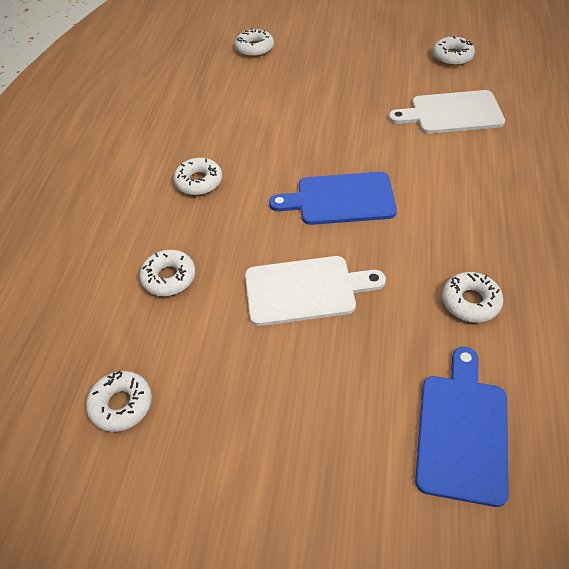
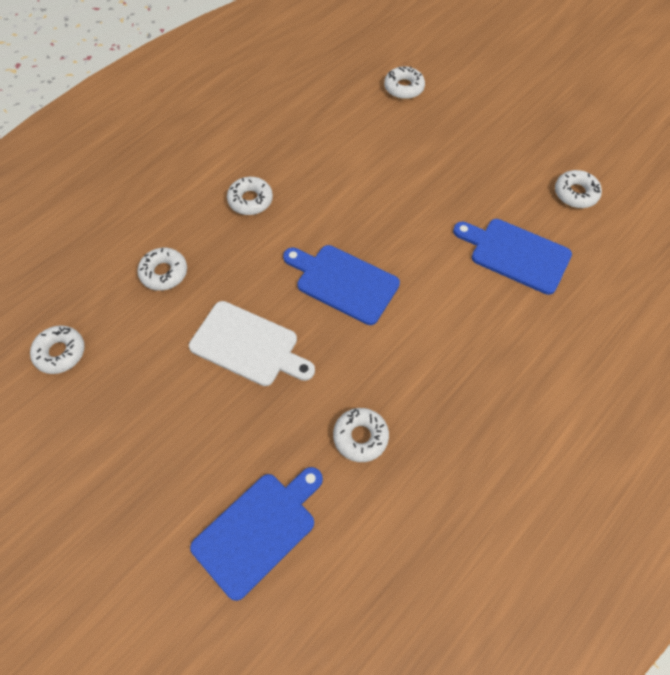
camera: 30 degrees right, 10 degrees up
white cutting board [389,90,505,134] -> blue cutting board [453,219,572,295]

